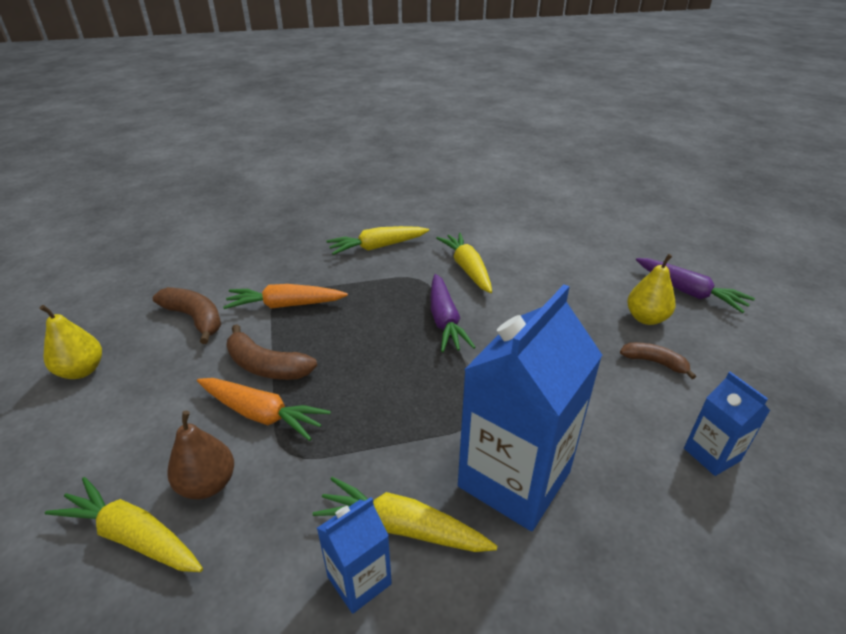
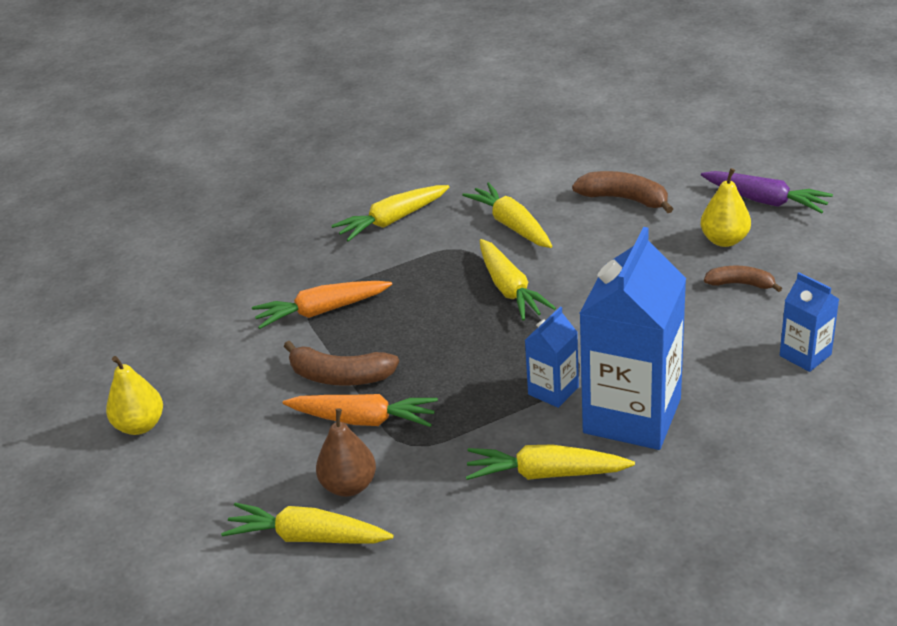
camera: 10 degrees left, 0 degrees up
brown banana [153,287,221,344] -> brown banana moved to [572,171,673,213]
blue carton [317,497,392,614] -> blue carton moved to [525,307,579,408]
purple carrot [431,274,476,352] -> yellow carrot [480,239,556,321]

